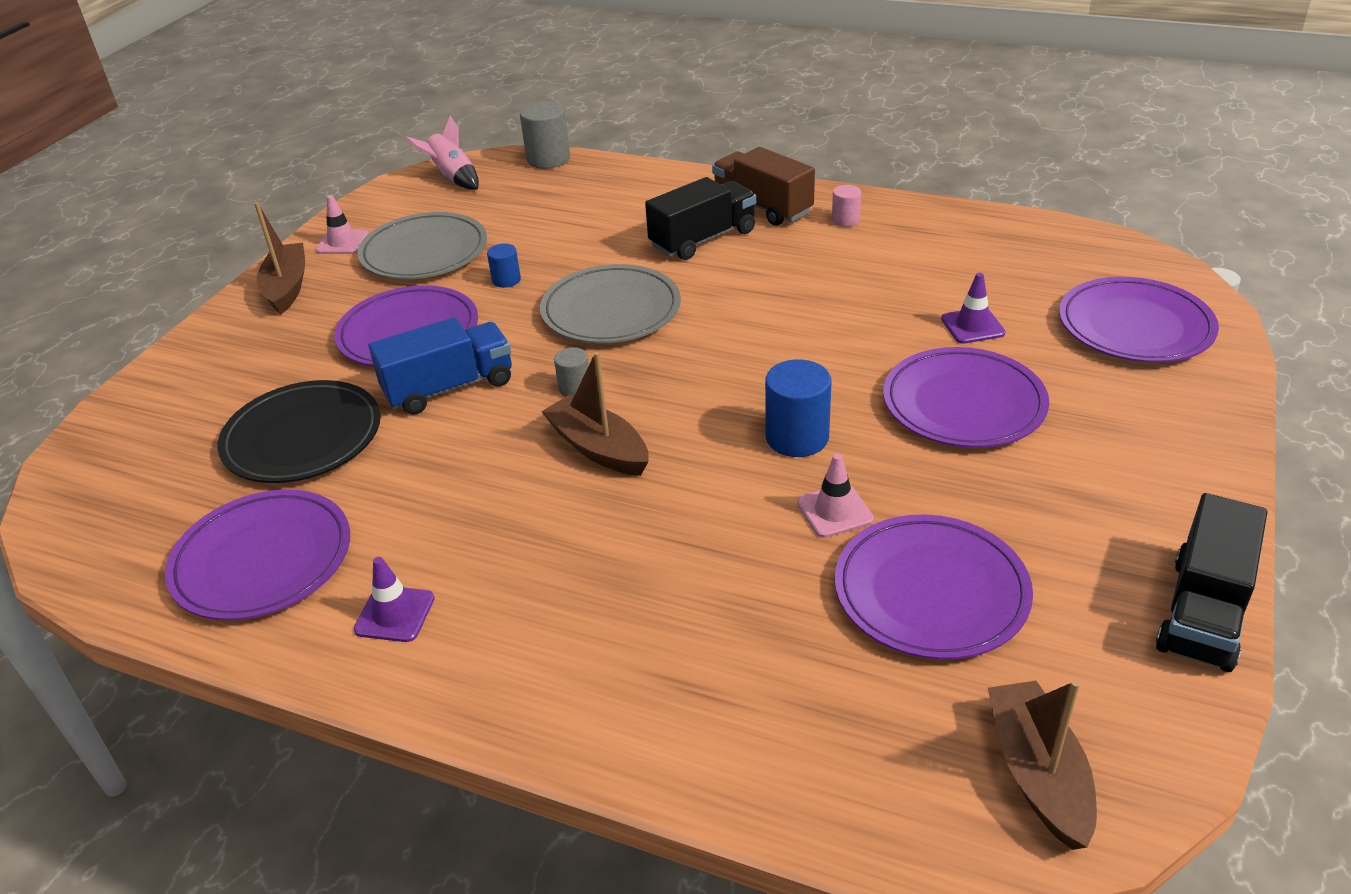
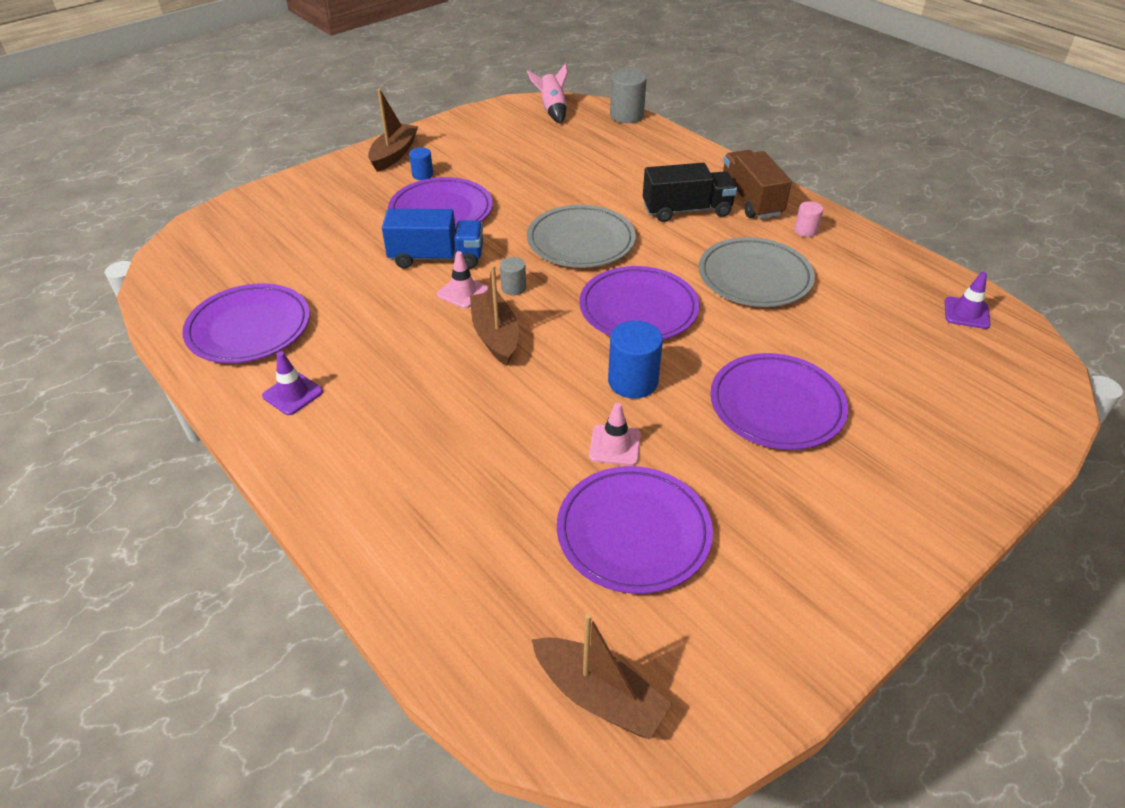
camera: 25 degrees right, 5 degrees up
black plate [218,380,381,483] -> none
pink traffic cone [316,195,368,254] -> pink traffic cone moved to [437,251,488,309]
grey plate [357,212,487,279] -> grey plate moved to [699,237,815,307]
blue cylinder [487,243,521,288] -> blue cylinder moved to [409,147,433,180]
purple traffic cone [941,273,1006,344] -> purple traffic cone moved to [945,272,990,329]
brown boat [988,680,1097,850] -> brown boat turned 105 degrees clockwise [532,613,672,739]
purple plate [1059,277,1219,363] -> purple plate moved to [579,266,699,340]
black truck [1156,493,1267,672] -> none

